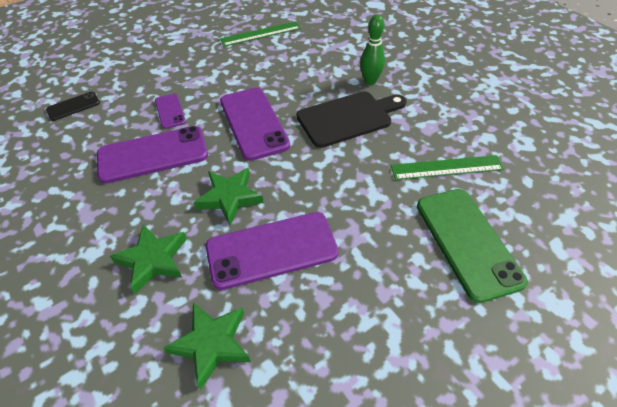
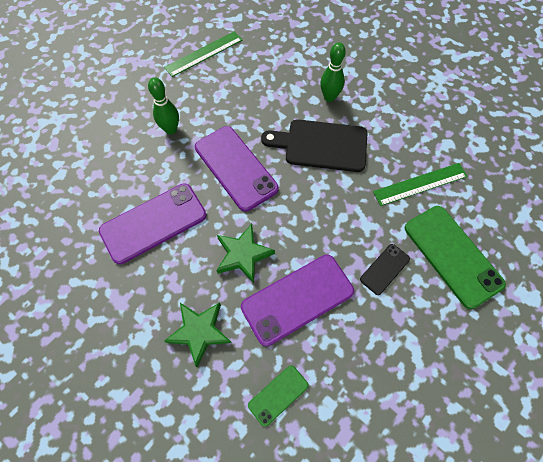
camera: 15 degrees left, 15 degrees up
black phone [46,92,100,121] -> black phone moved to [360,244,410,295]
purple phone [155,94,186,129] -> none
green star [163,303,251,390] -> green phone [248,365,309,427]
black cutting board [297,91,407,148] -> black cutting board turned 135 degrees counterclockwise [261,119,368,172]
none -> green bowling pin [148,77,179,134]

